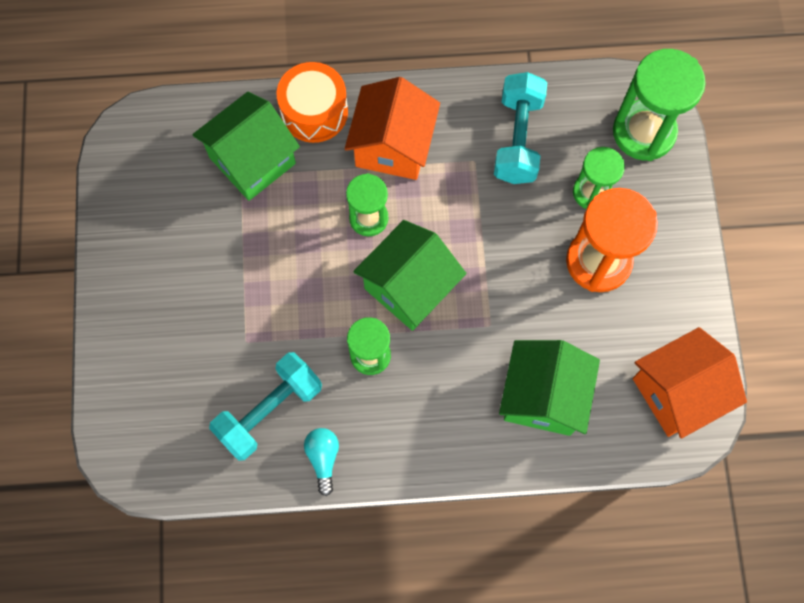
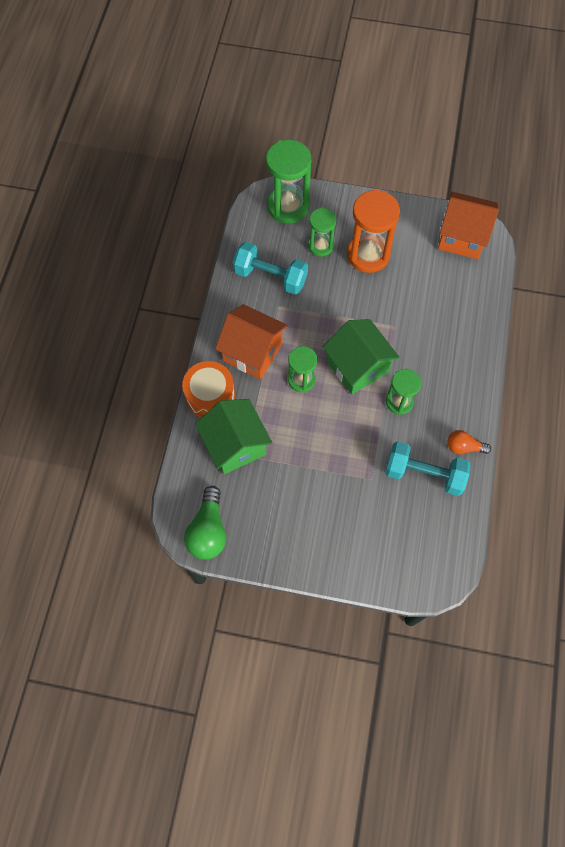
camera: 75 degrees left, 5 degrees down
turquoise dumbbell [209,352,322,461] -> turquoise dumbbell turned 45 degrees counterclockwise [385,441,471,496]
turquoise light bulb [304,428,339,496] -> orange light bulb [447,430,491,454]
green house [499,340,600,436] -> none
orange house [633,327,747,439] -> orange house turned 60 degrees counterclockwise [438,192,499,259]
none -> green light bulb [184,486,226,560]

